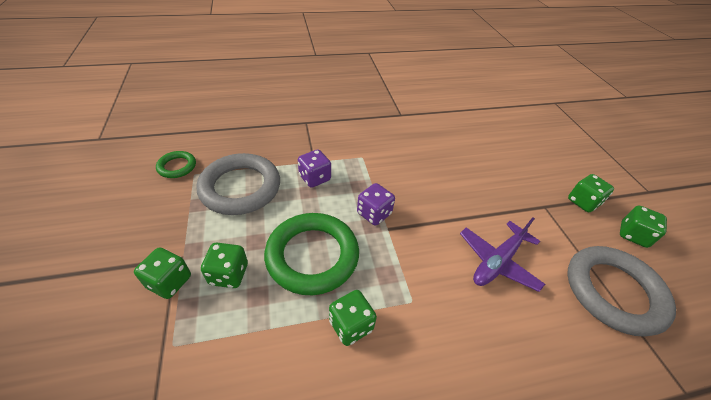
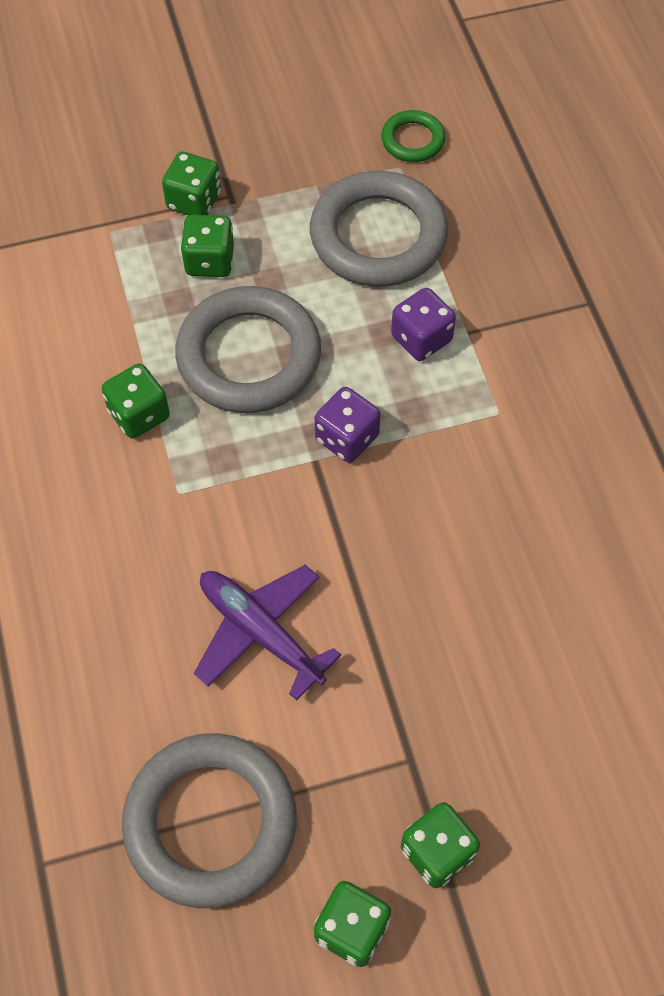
camera: 90 degrees right, 15 degrees up
green ring [264,213,359,295] -> grey ring [175,286,321,413]

